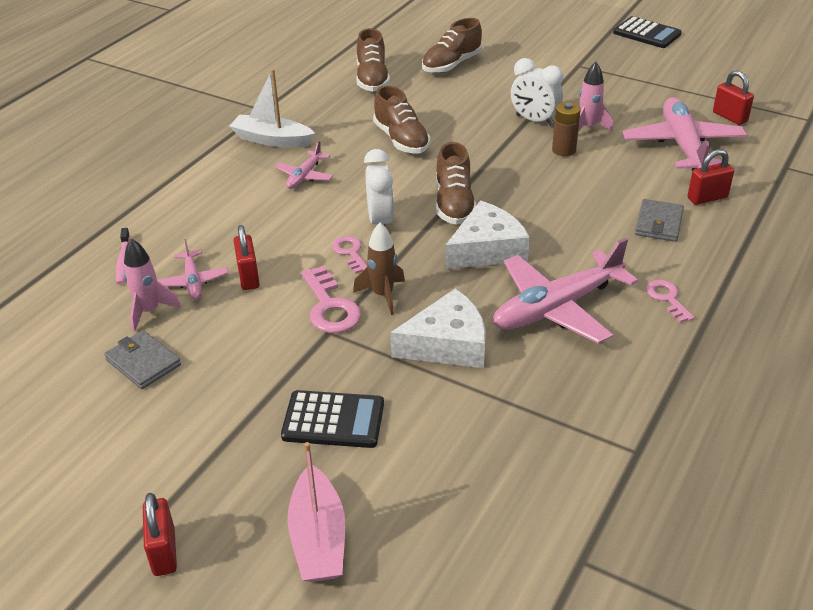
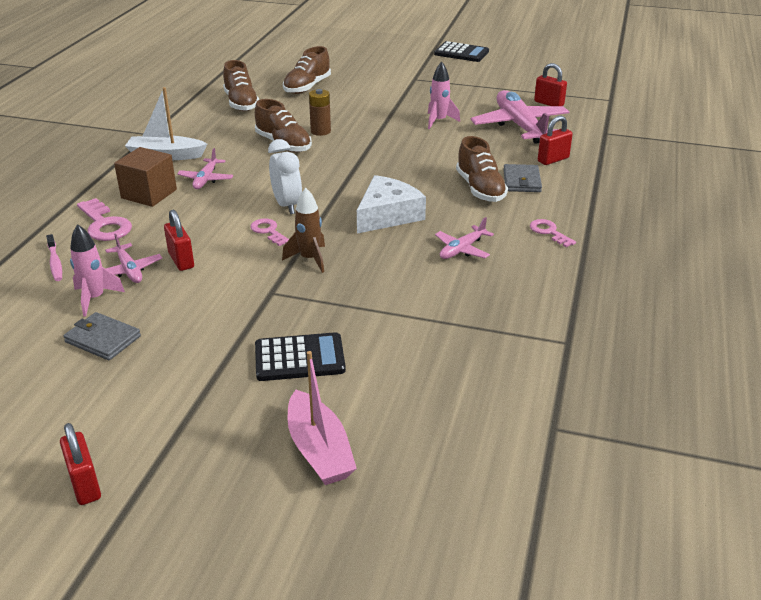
camera: 15 degrees left, 5 degrees down
red padlock [143,493,177,576] -> red padlock moved to [60,423,101,505]
pink key [301,266,361,333] -> pink key moved to [77,198,132,241]
white cheese [390,288,486,368] -> none
brown shoe [436,142,476,225] -> brown shoe moved to [456,136,508,202]
pink plane [493,238,638,344] -> pink plane [435,217,494,259], size x0.50
white clock [511,58,563,126] -> none
brown battery [552,102,581,156] -> brown battery moved to [309,89,331,136]
none -> brown cube [114,147,177,207]

